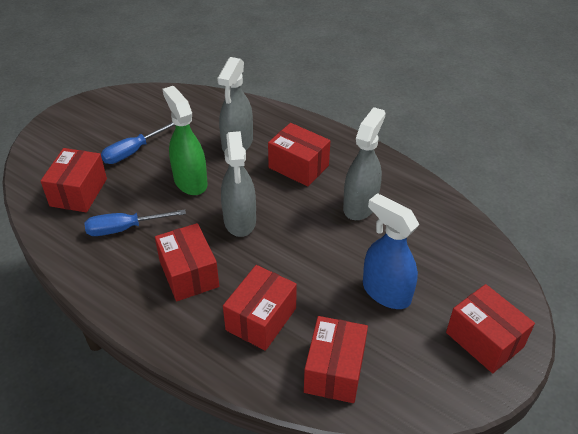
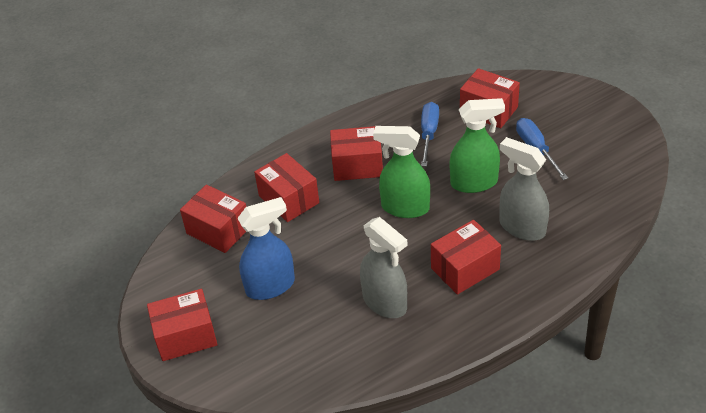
camera: 115 degrees right, 0 degrees up
grey spray bottle [221,131,256,237] -> green spray bottle [373,126,430,218]

